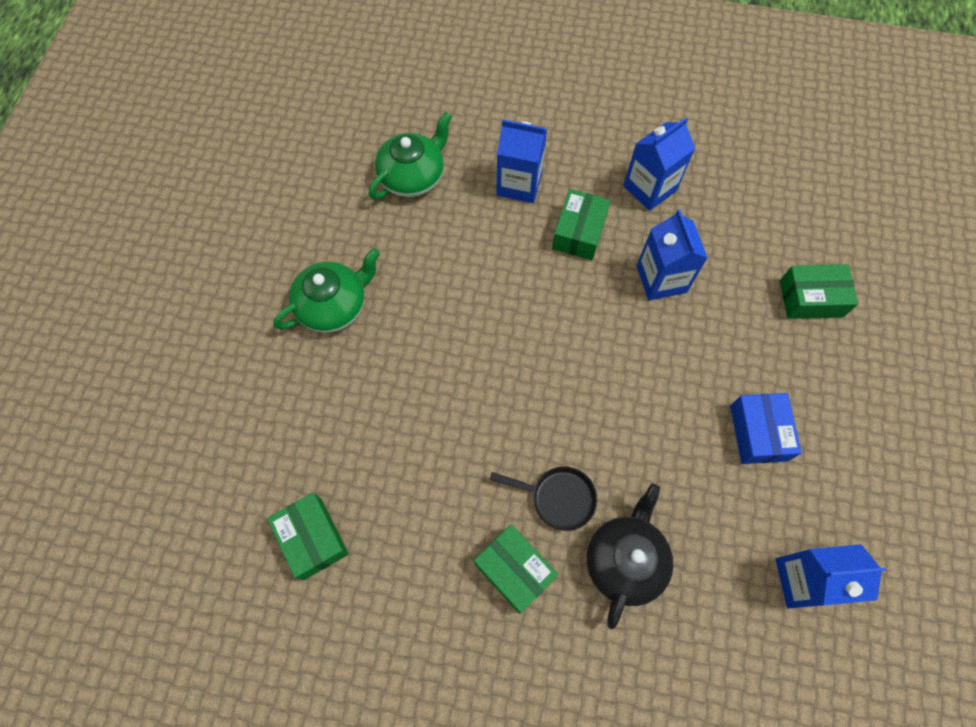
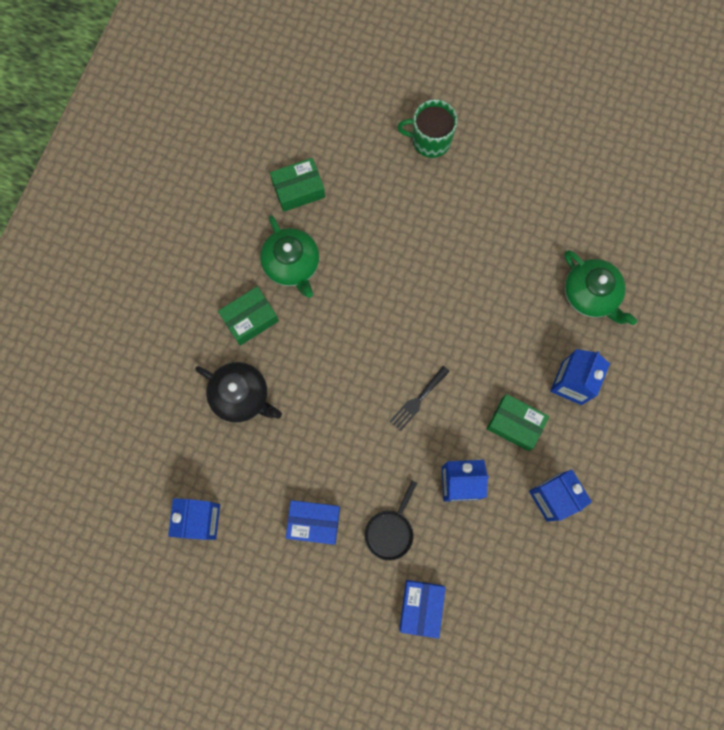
camera: 100 degrees right, 10 degrees up
green teapot [274,248,380,333] -> green teapot moved to [260,215,319,298]
black pan [489,466,597,531] -> black pan moved to [364,481,417,561]
green box [780,264,858,319] -> blue box [399,580,446,639]
none -> black fork [390,366,450,431]
none -> green mug [397,99,457,158]

